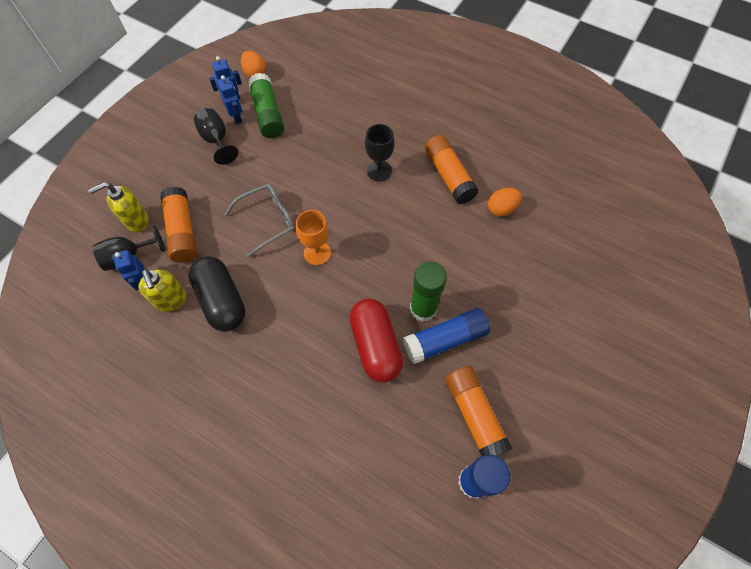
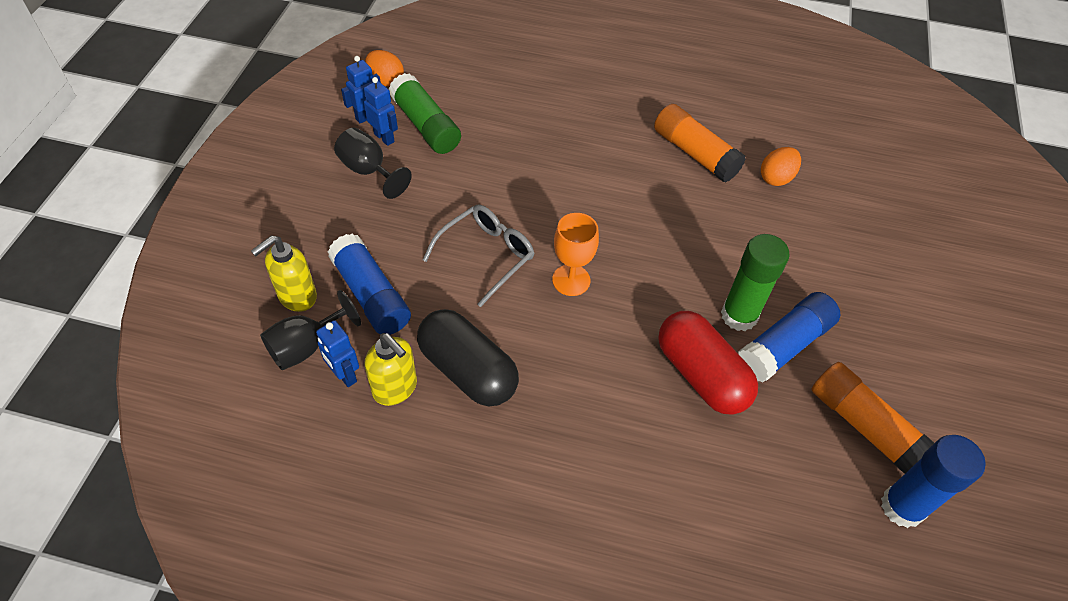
camera: 20 degrees left, 10 degrees down
orange glue stick [160,186,197,263] -> blue glue stick [327,233,411,335]
black goblet [365,124,395,181] -> none

